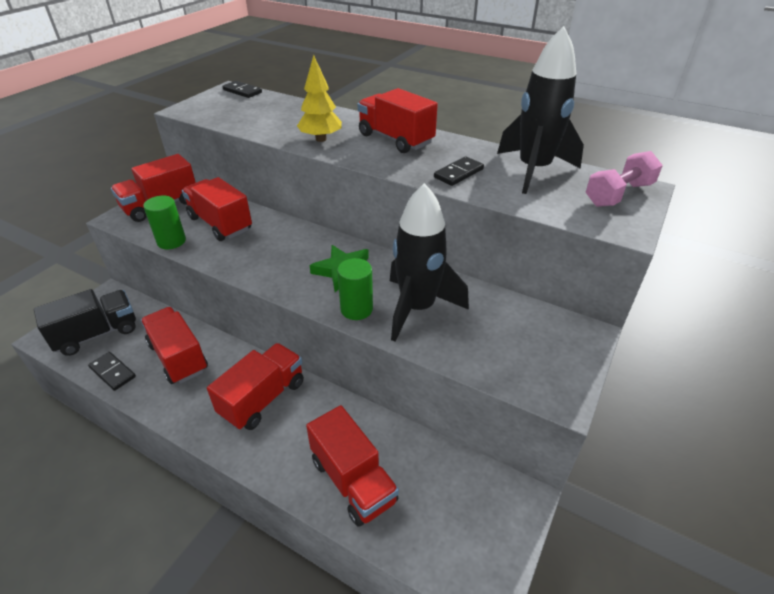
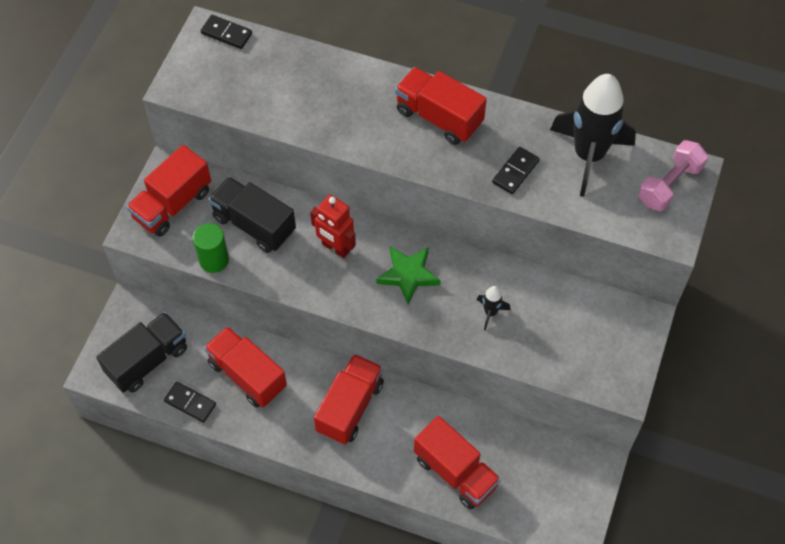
camera: 10 degrees left, 20 degrees up
red truck [182,177,252,241] -> black truck [208,177,296,253]
yellow tree [297,55,342,142] -> none
green cylinder [337,258,373,320] -> none
black rocket [390,183,469,342] -> black rocket [477,286,511,330], size x0.42
none -> red robot [310,195,356,258]

